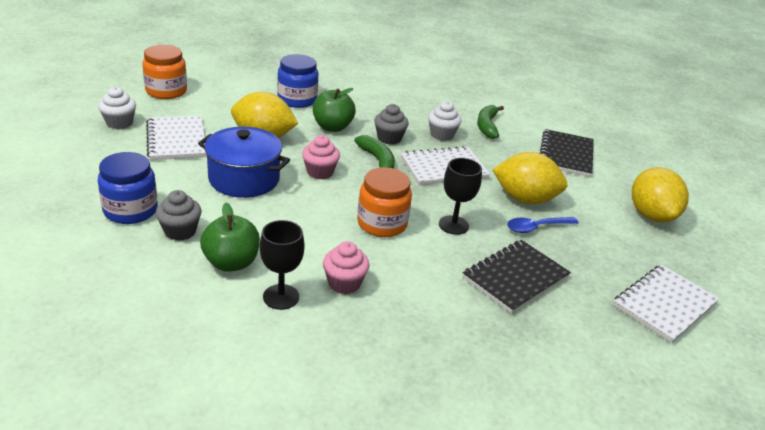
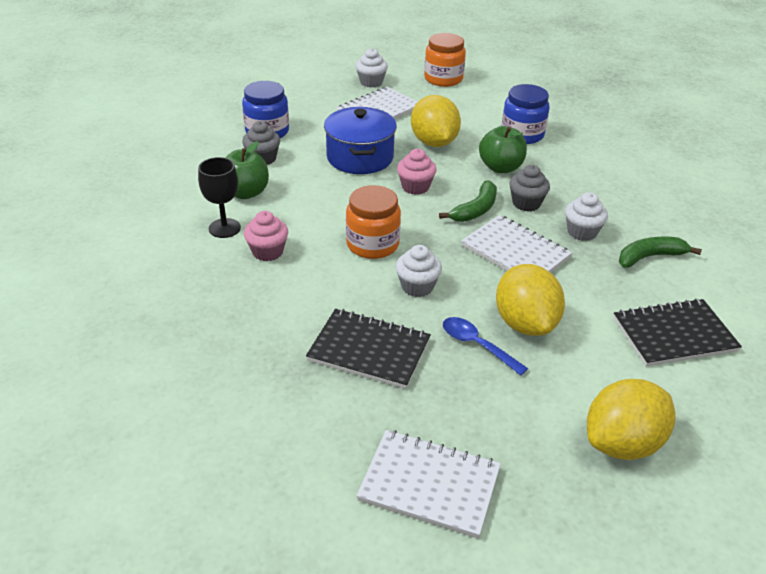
camera: 65 degrees right, 5 degrees up
black goblet [439,158,482,235] -> white cupcake [396,245,442,297]

